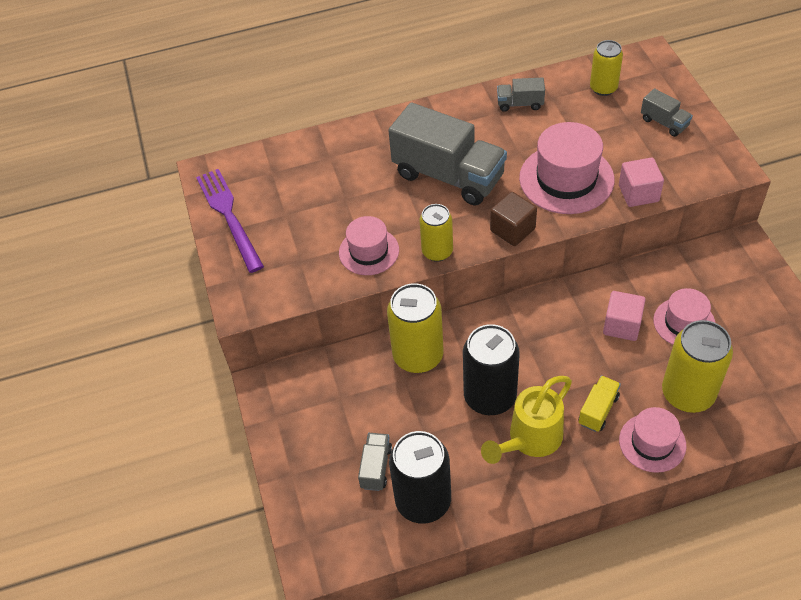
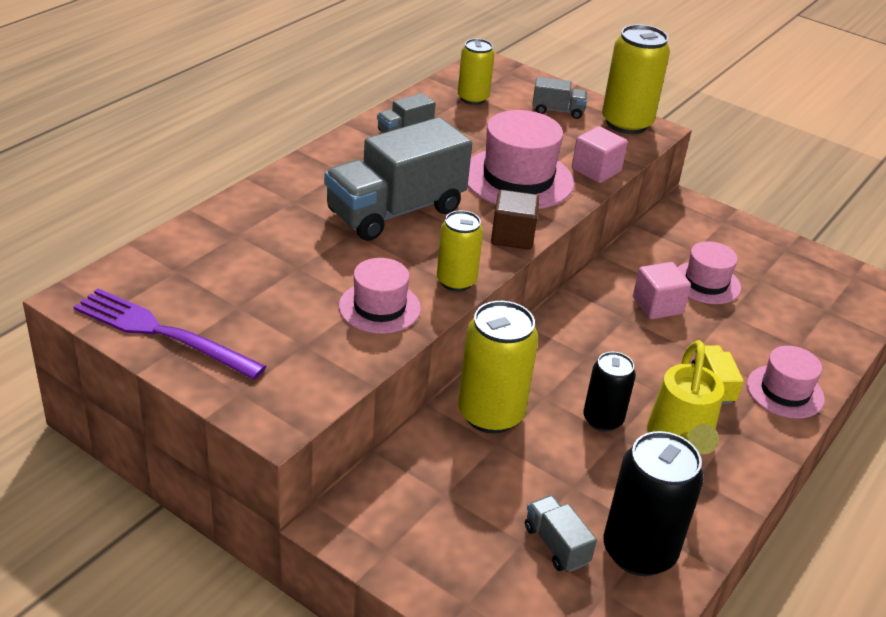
camera: 45 degrees left, 15 degrees down
grey truck [388,102,507,206] -> grey truck turned 150 degrees clockwise [324,117,472,241]
black can [463,324,520,415] -> black can [583,352,636,432], size x0.62
yellow can [662,320,733,413] -> yellow can moved to [602,24,670,134]

